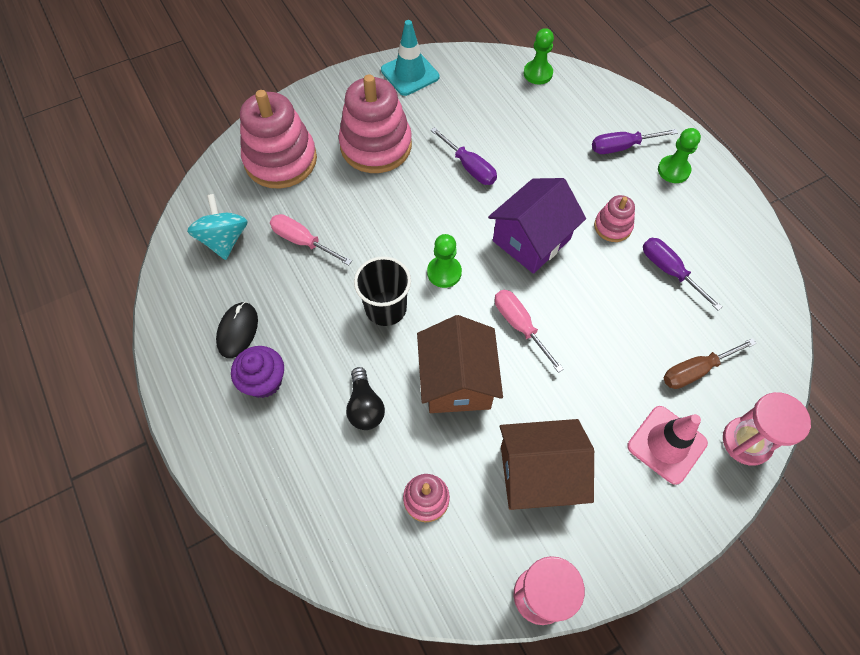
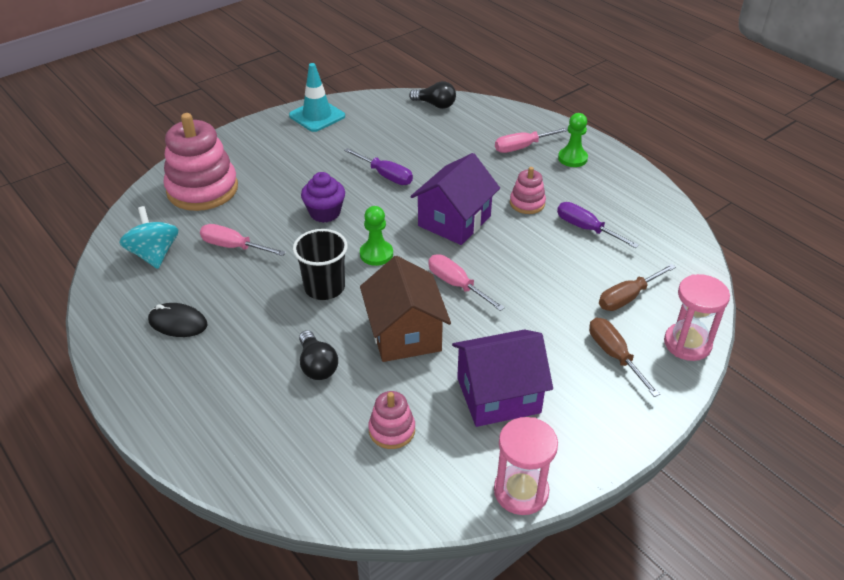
camera: 10 degrees left, 20 degrees down
black mouse [216,302,258,358] -> black mouse turned 75 degrees counterclockwise [148,303,208,337]
purple cupcake [231,346,284,398] -> purple cupcake moved to [301,172,345,223]
pink stacking toy [339,74,412,173] -> none
brown house [500,419,594,510] -> purple house [452,329,553,427]
green pawn [524,28,554,84] -> black light bulb [409,81,456,109]
purple screwdriver [592,129,678,154] -> pink screwdriver [495,127,568,153]
pink traffic cone [627,406,708,485] -> brown screwdriver [589,318,660,397]

